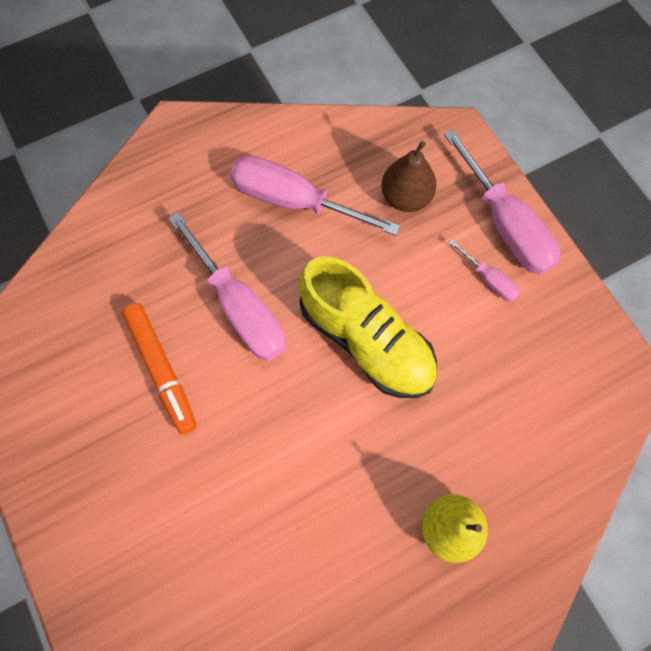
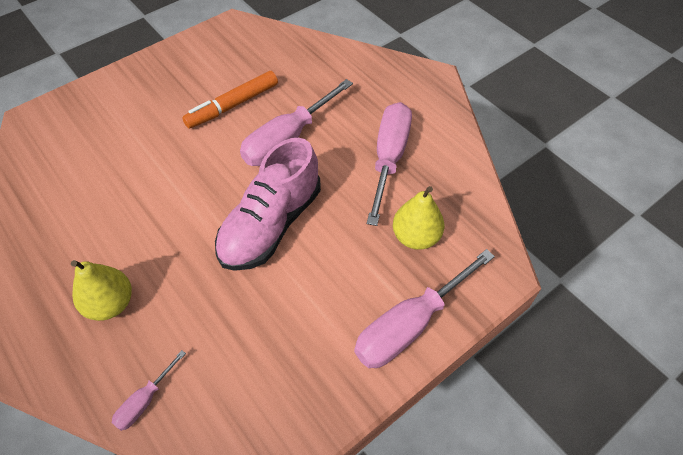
camera: 80 degrees right, 15 degrees down
yellow shoe [299,256,437,398] -> pink shoe [215,138,321,271]
brown pear [381,141,437,212] -> yellow pear [393,186,444,250]
pink screwdriver [448,239,520,302] -> pink screwdriver moved to [112,350,186,431]

